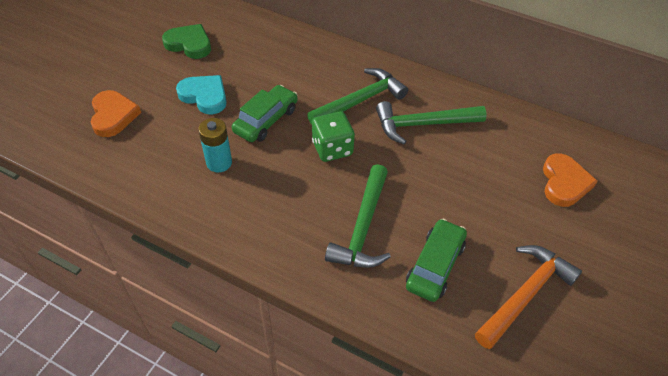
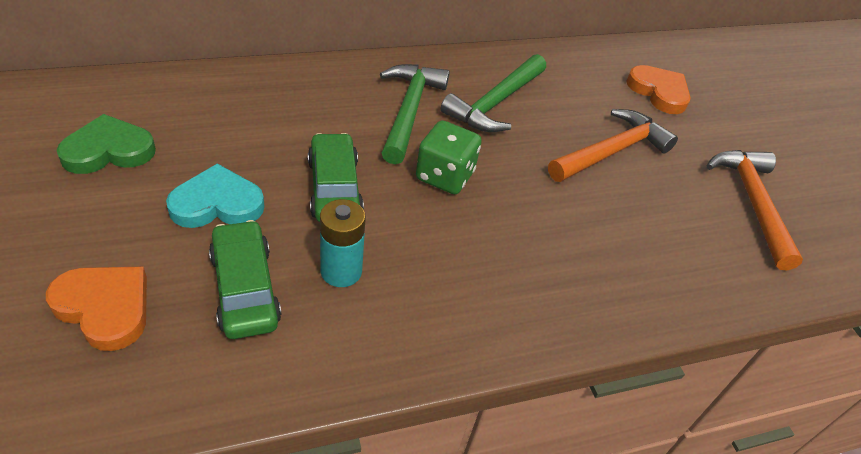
camera: 50 degrees left, 5 degrees down
green hammer [325,164,391,268] -> none
green car [406,219,467,302] -> green car moved to [209,220,282,339]
none -> orange hammer [548,109,678,182]

